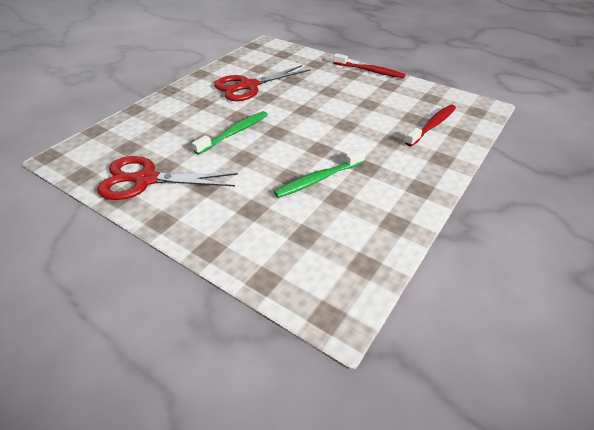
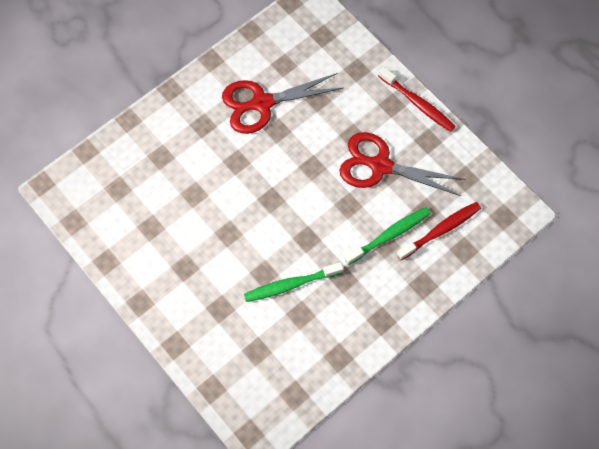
camera: 15 degrees right, 25 degrees up
red scissors [97,156,238,200] -> red scissors moved to [340,132,466,196]
green toothbrush [192,111,268,155] -> green toothbrush moved to [344,207,430,265]

